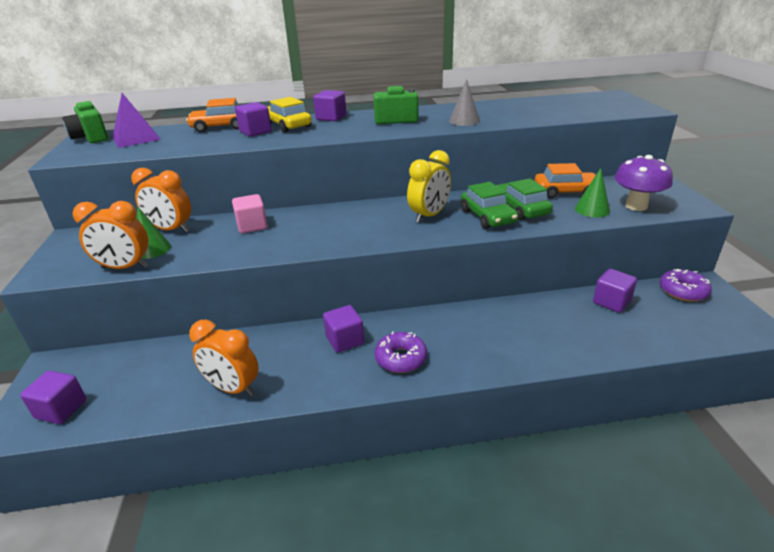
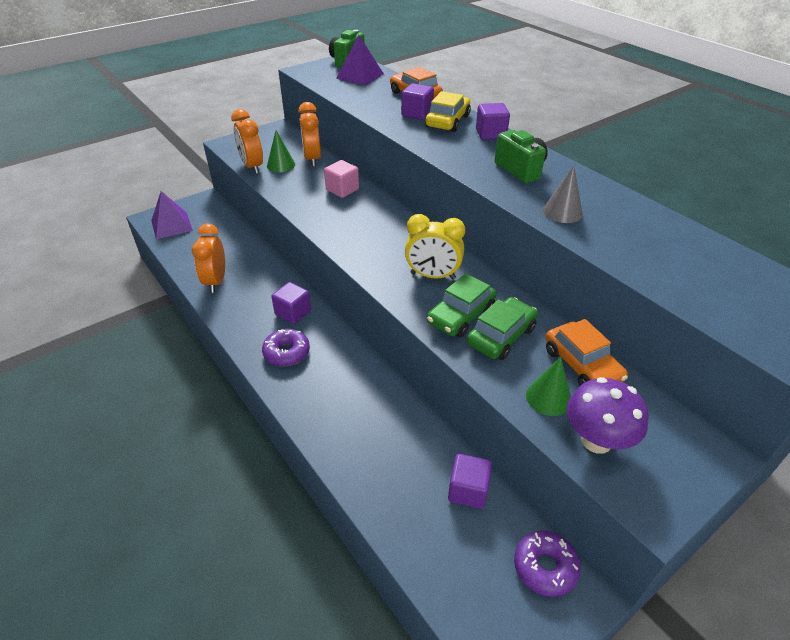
camera: 60 degrees right, 10 degrees up
purple cube [20,371,86,424] -> purple pyramid [151,191,193,239]

